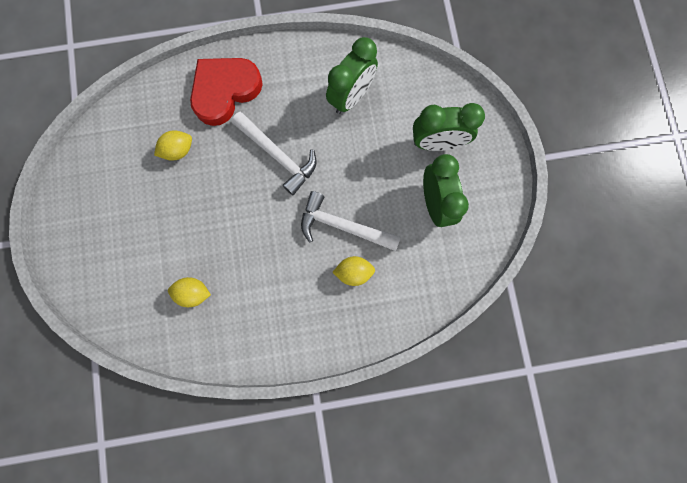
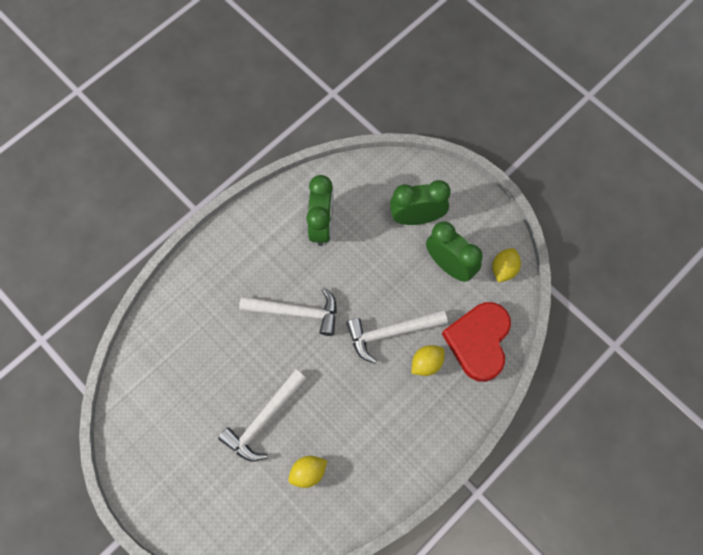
camera: 35 degrees left, 10 degrees down
yellow lemon [154,130,192,161] -> yellow lemon moved to [492,248,521,283]
red heart [190,58,263,126] -> red heart moved to [442,302,511,382]
green clock [413,103,485,151] -> green clock turned 150 degrees counterclockwise [390,180,451,225]
none -> white hammer [218,369,306,462]

